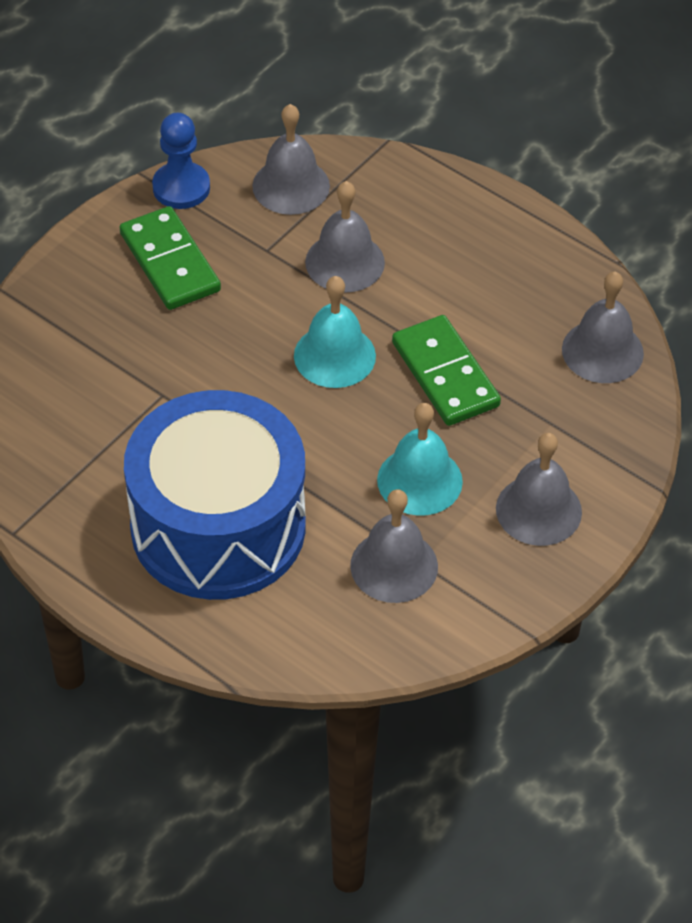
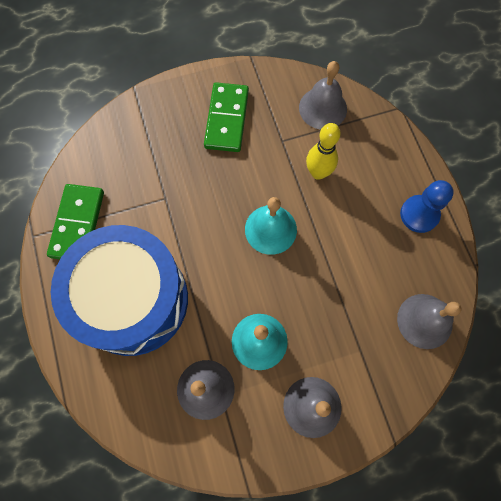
camera: 35 degrees right, 20 degrees up
blue pawn [152,113,210,209] -> blue pawn moved to [400,180,454,233]
grey bell [305,181,385,293] -> yellow bowling pin [306,123,341,180]
green domino [392,315,501,426] -> green domino moved to [47,184,104,259]

